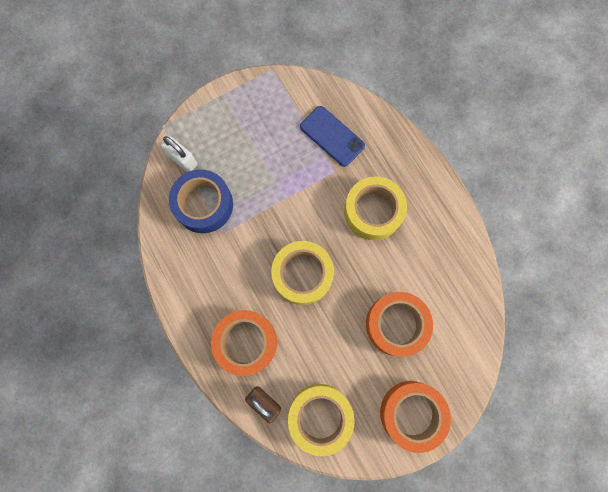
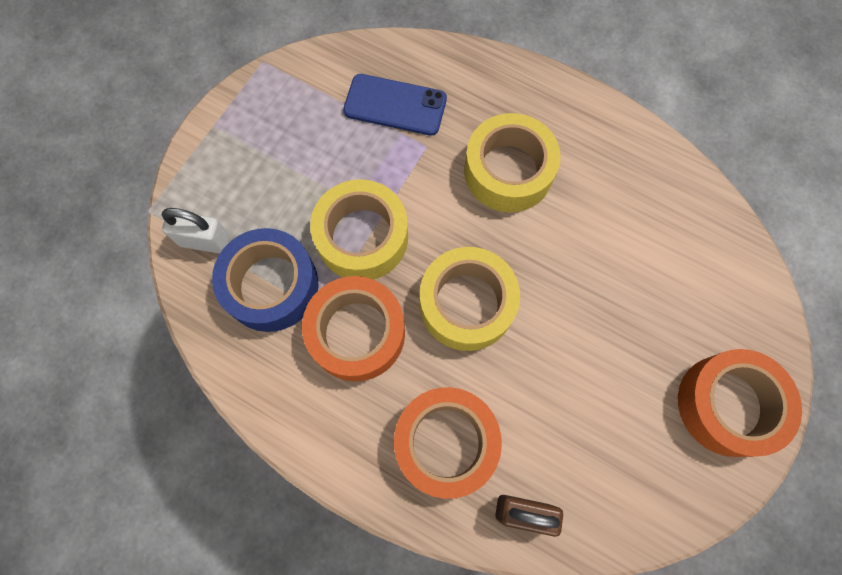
camera: 30 degrees left, 5 degrees down
yellow tape [288,384,355,456] -> yellow tape moved to [310,179,408,280]
orange tape [366,292,433,357] -> orange tape moved to [302,276,405,381]

